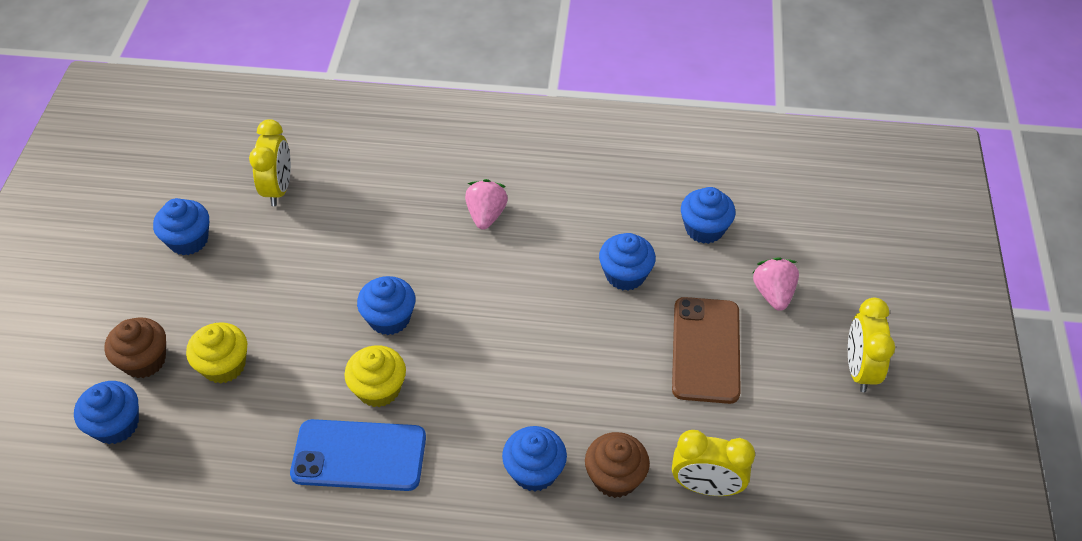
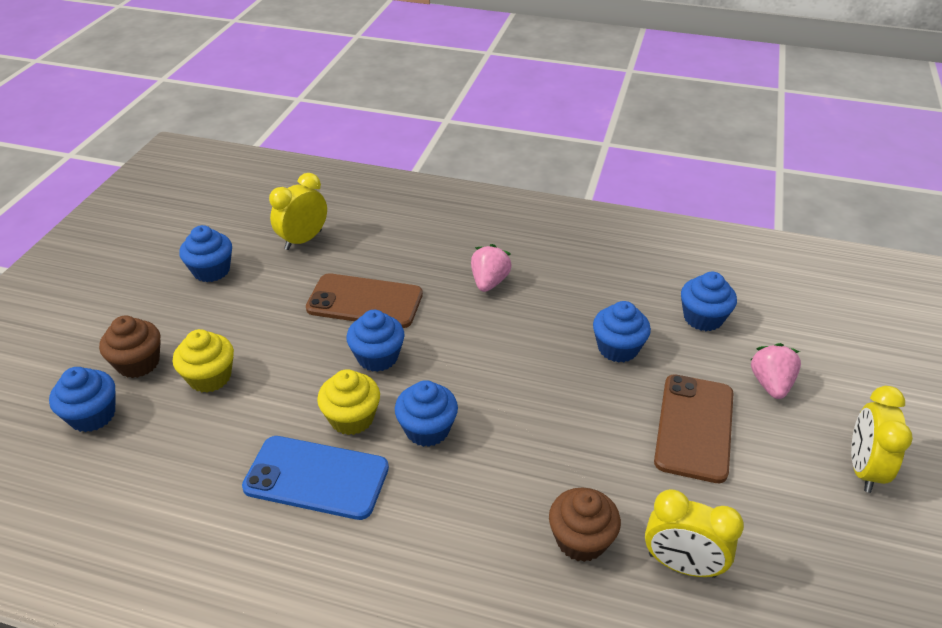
camera: 10 degrees right, 10 degrees down
yellow clock [249,119,291,206] -> yellow clock turned 150 degrees counterclockwise [269,173,327,250]
blue cupcake [502,426,567,491] -> blue cupcake moved to [395,380,458,447]
none -> brown phone [306,273,423,328]

